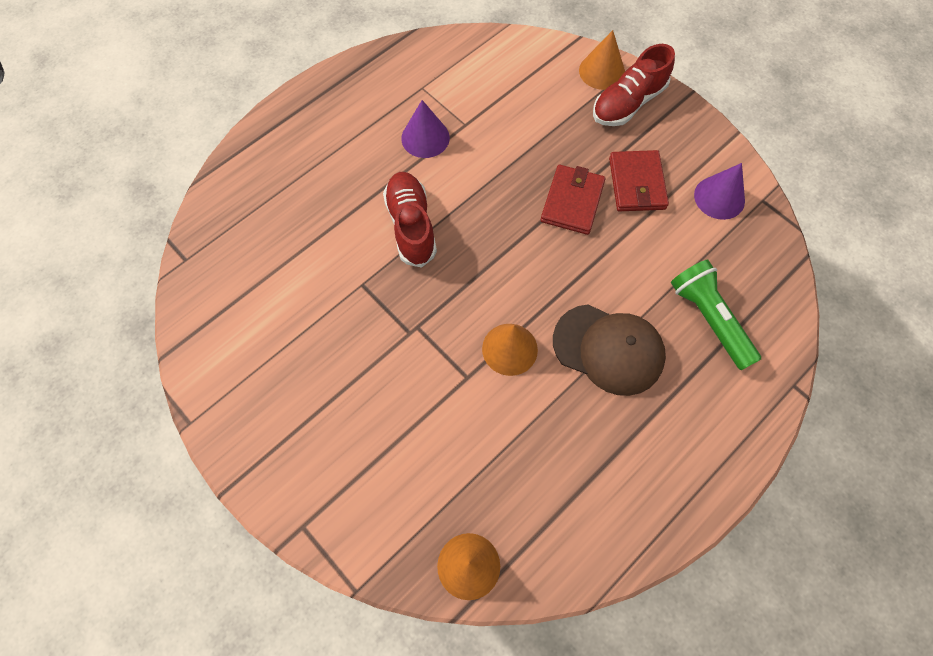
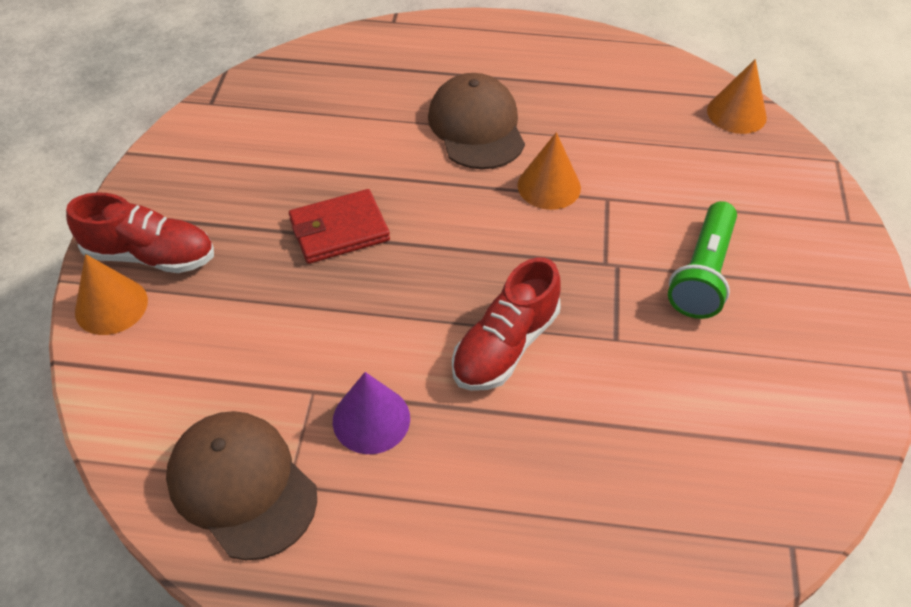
camera: 130 degrees left, 15 degrees down
red wallet [609,150,669,211] -> none
green flashlight [671,260,761,370] -> green flashlight moved to [668,201,737,319]
purple cone [694,163,745,220] -> none
none -> brown cap [166,411,317,560]

